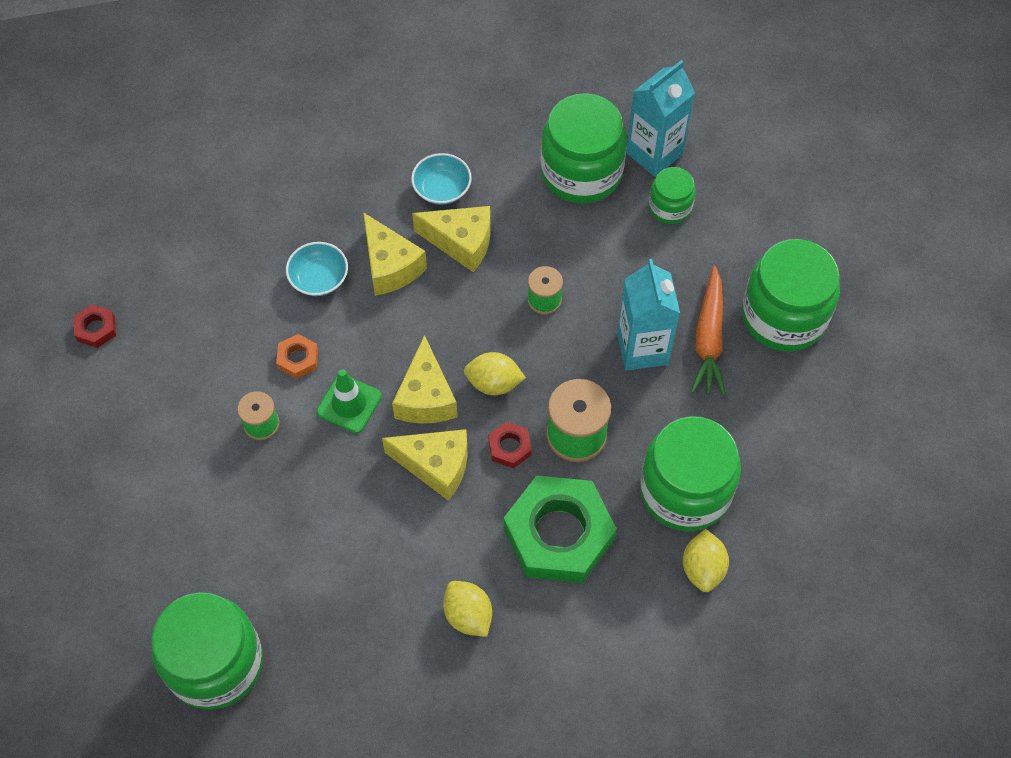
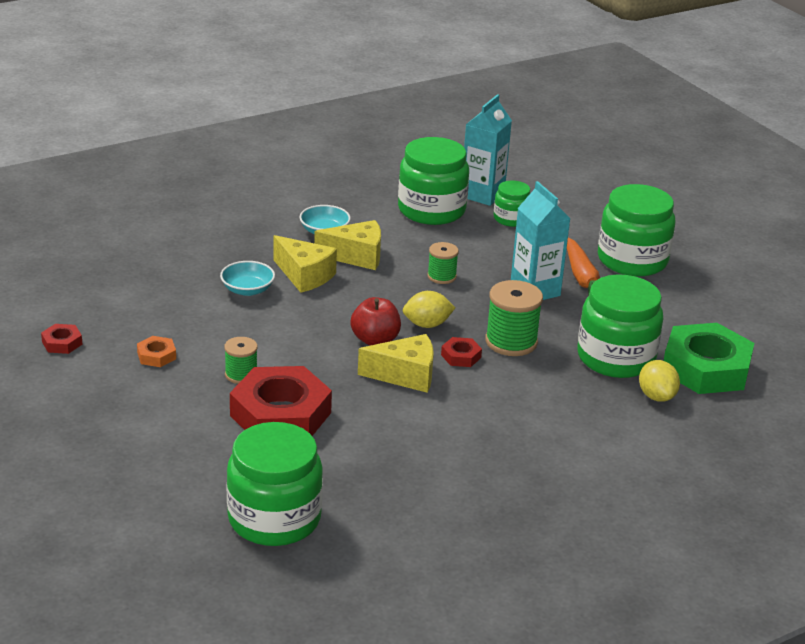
camera: 20 degrees left, 30 degrees down
orange nut [276,334,318,379] -> orange nut moved to [137,336,176,367]
green traffic cone [317,369,382,433] -> none
yellow cheese [392,335,457,423] -> red apple [350,297,401,346]
yellow lemon [443,581,492,637] -> none
green nut [504,475,617,583] -> green nut moved to [664,323,754,394]
none -> red nut [230,366,332,436]

